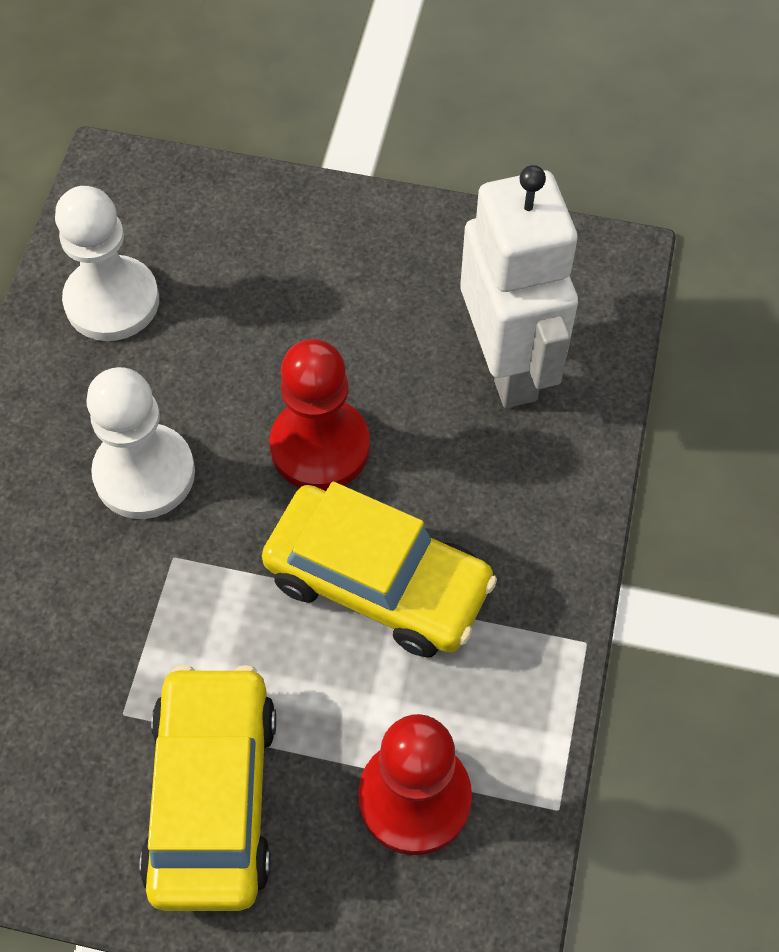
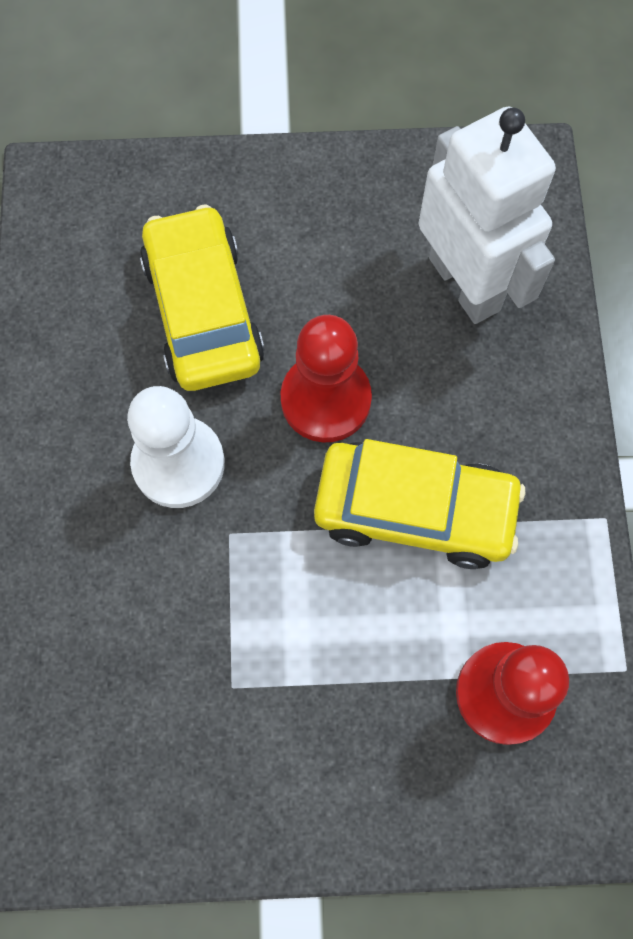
camera: 15 degrees left, 10 degrees up
white pawn [55,186,159,341] -> none
yellow car [139,665,276,911] -> yellow car moved to [140,204,265,391]

